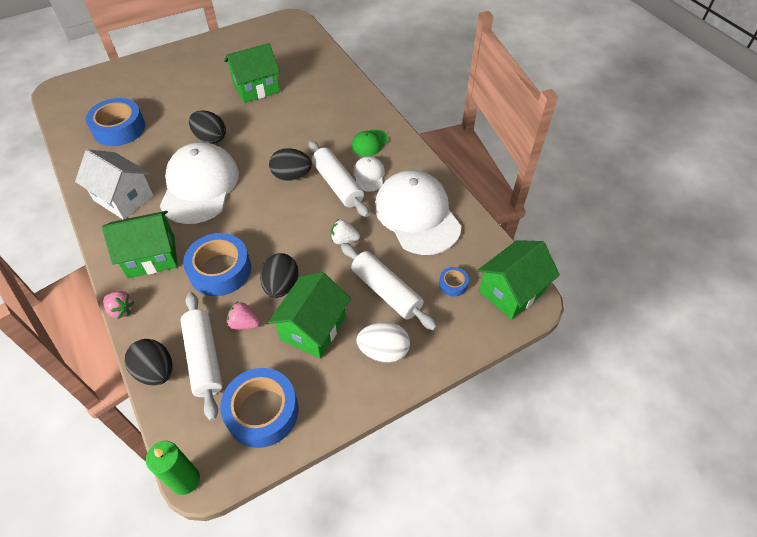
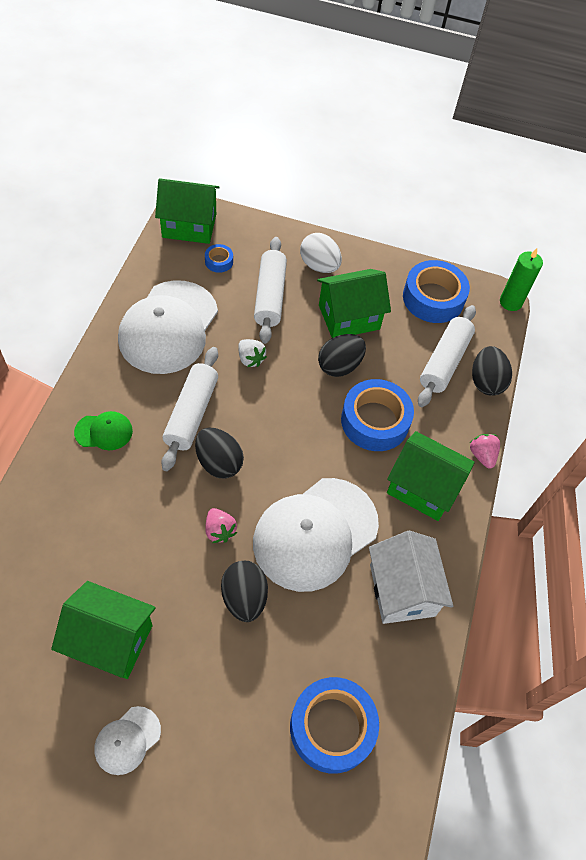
camera: 140 degrees left, 5 degrees up
pink strawberry [227,301,260,330] -> pink strawberry moved to [205,508,237,543]
white cap [353,156,385,192] -> white cap moved to [95,706,161,775]

